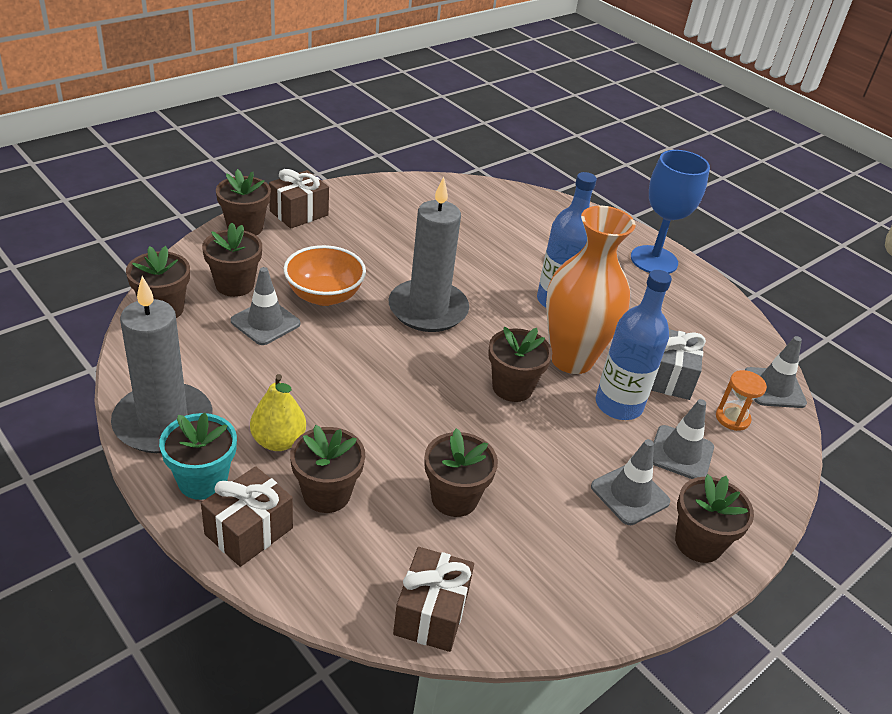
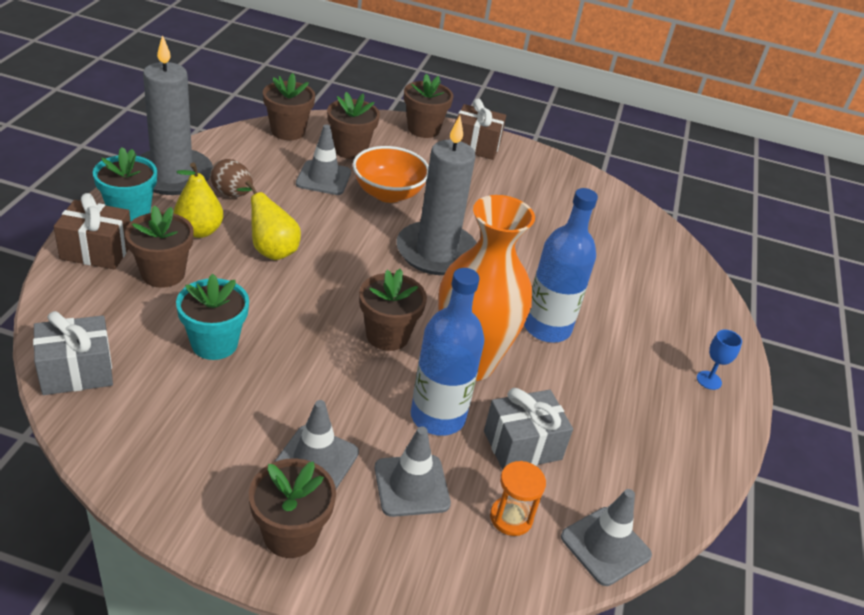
camera: 55 degrees right, 0 degrees up
brown gift [393,547,474,652] -> grey gift [33,311,113,395]
brown flower pot [424,428,498,517] -> turquoise flower pot [176,274,249,360]
blue goblet [631,150,710,274] -> blue goblet [697,330,742,390], size x0.42
none -> brown egg [210,159,253,197]
none -> yellow pear [236,180,301,260]

